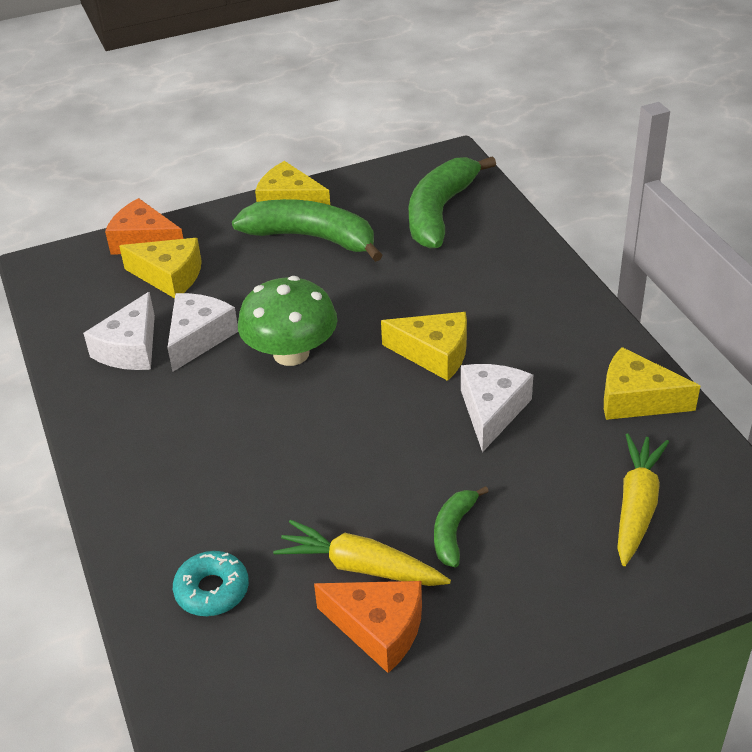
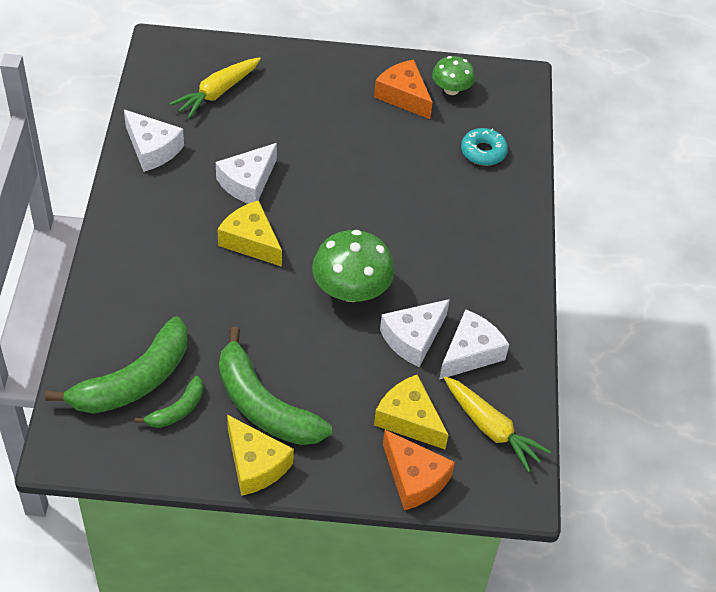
camera: 160 degrees left, 10 degrees up
yellow carrot [273,520,451,586] -> yellow carrot moved to [444,376,551,472]
green banana [434,486,489,567] -> green banana moved to [135,376,203,428]
yellow cheese [604,347,700,420] -> white cheese [124,110,184,172]
none -> green mushroom [432,56,475,95]

